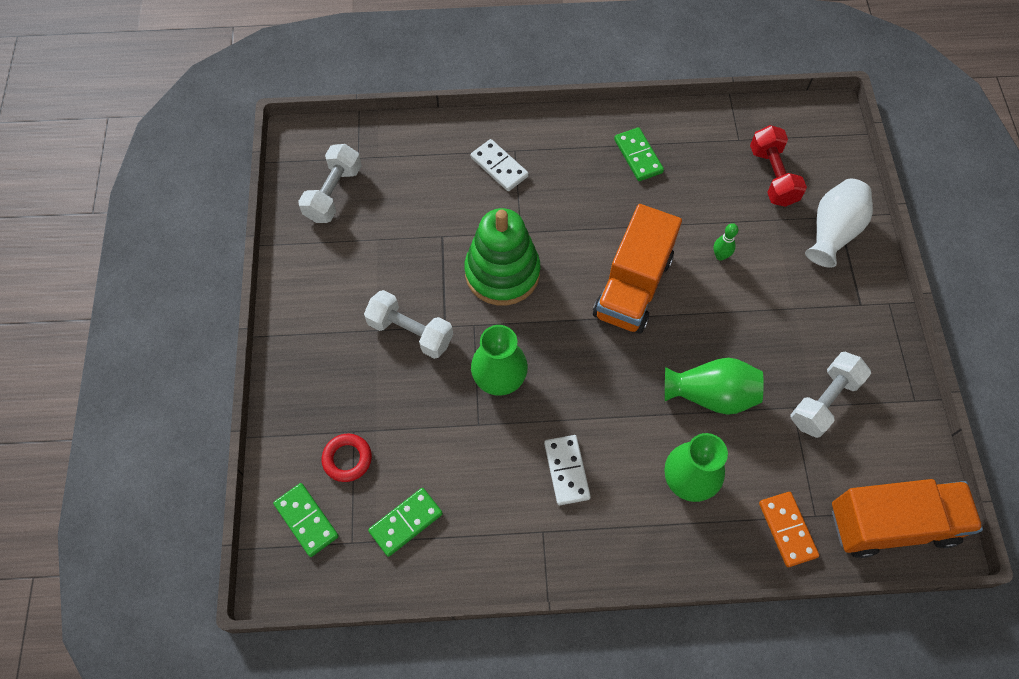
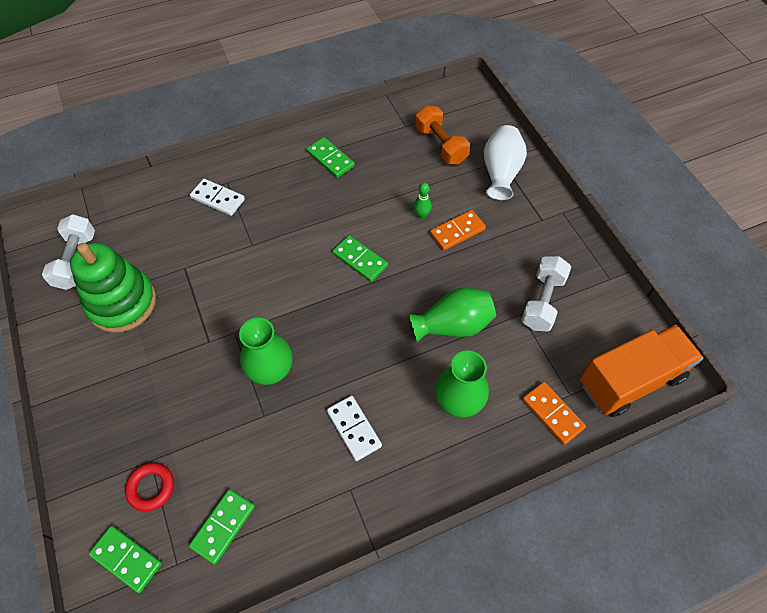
camera: 20 degrees left, 5 degrees down
white dumbbell [364,290,453,359] -> none
green stacking toy [464,208,540,306] -> green stacking toy moved to [70,243,156,333]
orange truck [593,204,682,334] -> green domino [332,235,388,282]
red dumbbell [750,125,807,207] -> orange dumbbell [415,105,470,164]
none -> orange domino [430,210,486,251]

